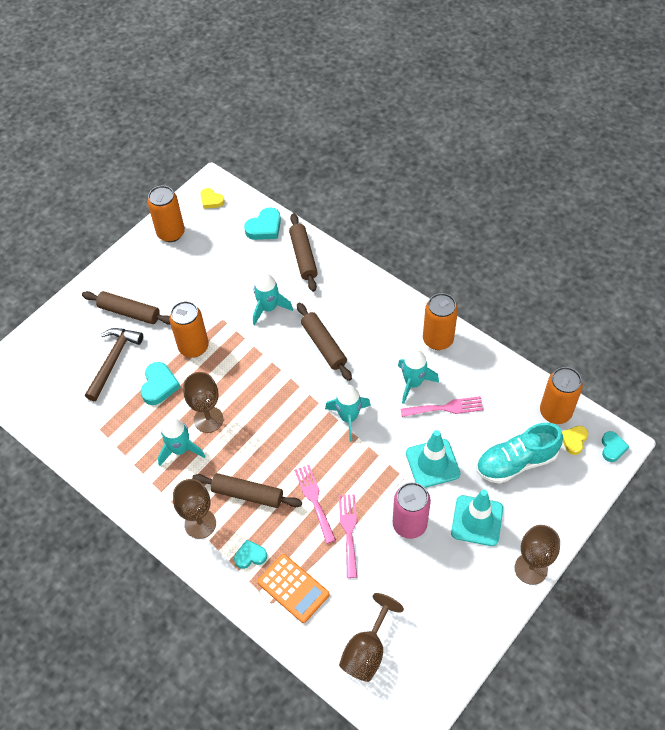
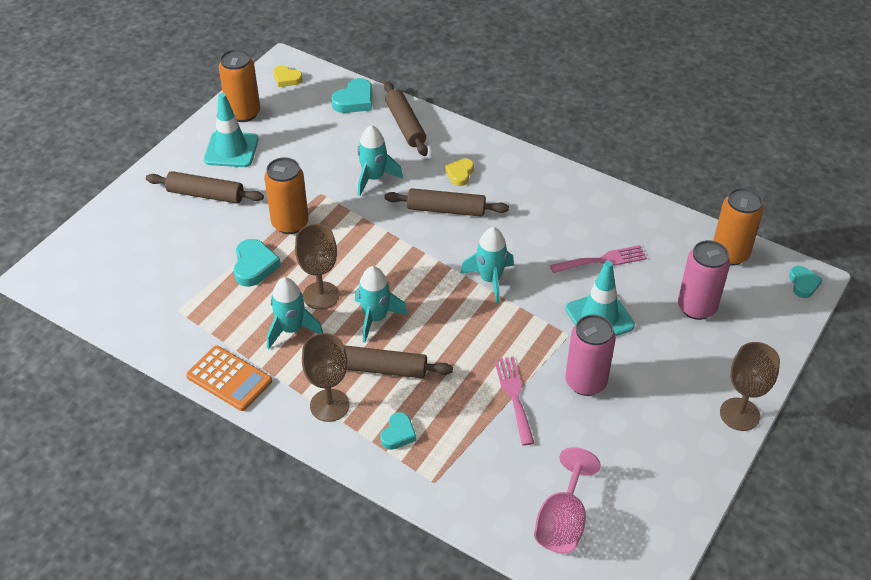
camera: 10 degrees left, 10 degrees down
brown hammer [85,328,143,401] -> none
turquoise heart [234,540,267,569] -> turquoise heart turned 135 degrees clockwise [380,412,416,450]
orange calculator [257,554,329,623] -> orange calculator moved to [186,346,272,411]
pink fork [294,465,336,544] -> none
brown rolling pin [297,303,352,381] -> brown rolling pin turned 45 degrees counterclockwise [384,188,509,217]
brown goblet [339,593,404,682] -> pink goblet [534,447,601,553]
turquoise rocket [398,349,439,404] -> turquoise rocket moved to [355,266,408,343]
orange can [423,293,458,350] -> none
turquoise traffic cone [451,490,503,546] -> turquoise traffic cone moved to [204,93,259,167]
turquoise shoe [476,423,563,484] -> pink can [678,240,730,320]
yellow heart [562,426,588,455] -> yellow heart moved to [445,159,474,186]

